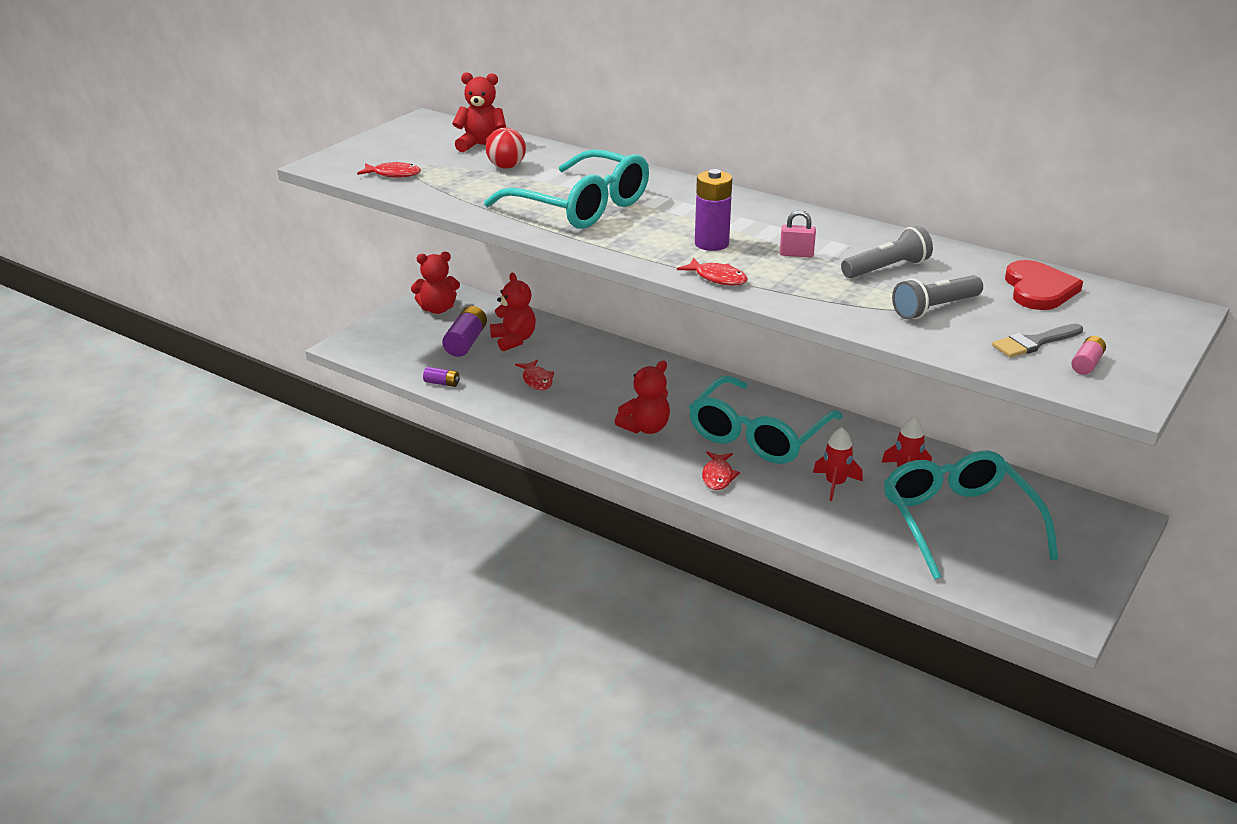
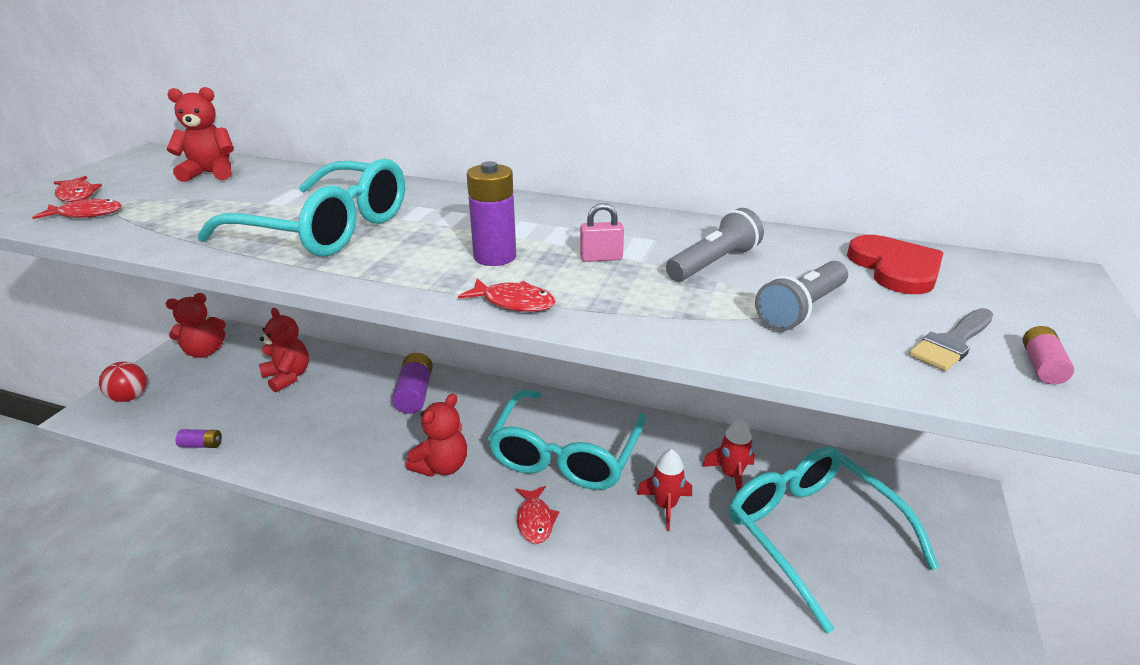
camera: 15 degrees left, 0 degrees up
purple battery [442,306,487,357] -> purple battery moved to [392,353,433,414]
red ball [486,128,526,169] -> red ball moved to [99,362,147,402]
red fish [515,359,554,390] -> red fish moved to [54,176,102,202]

